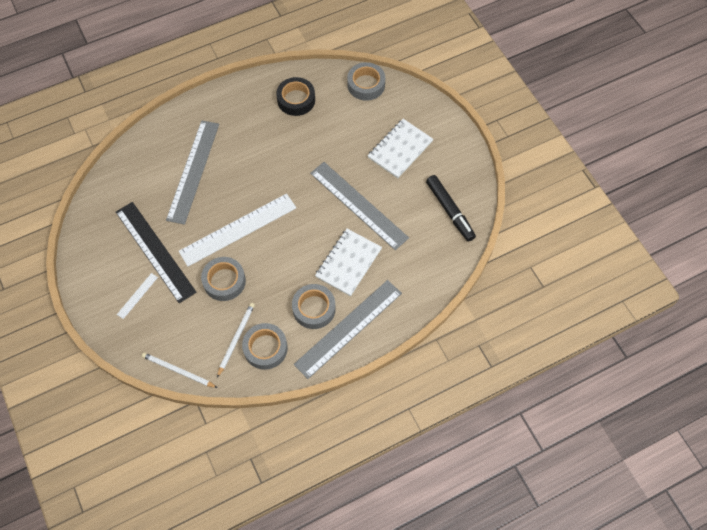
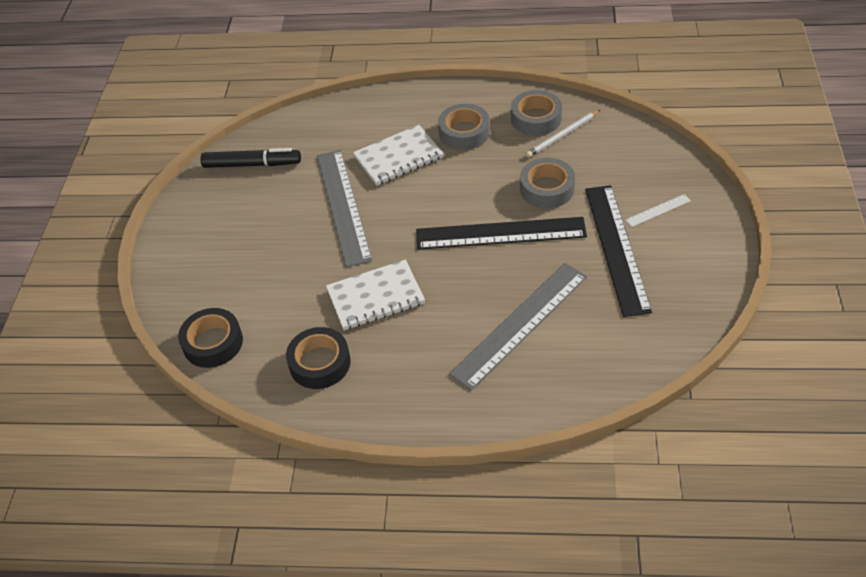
camera: 145 degrees left, 15 degrees down
white pencil [142,352,217,388] -> none
white ruler [179,193,296,266] -> black ruler [416,217,587,250]
grey ruler [294,280,402,379] -> none
grey tape [347,62,385,101] -> black tape [178,308,243,368]
white notebook [368,119,433,178] -> white notebook moved to [326,259,425,330]
black marker [426,175,476,242] -> black marker turned 90 degrees clockwise [201,148,301,168]

